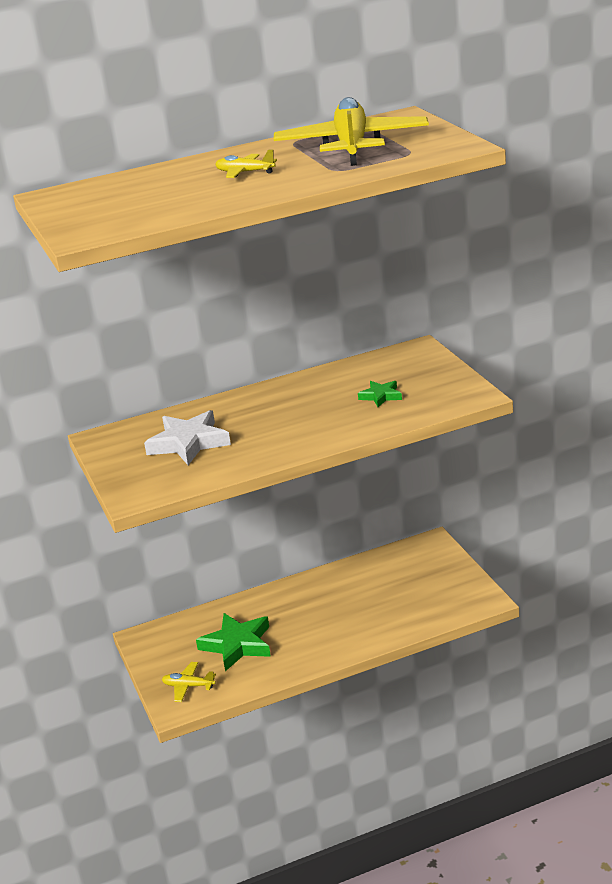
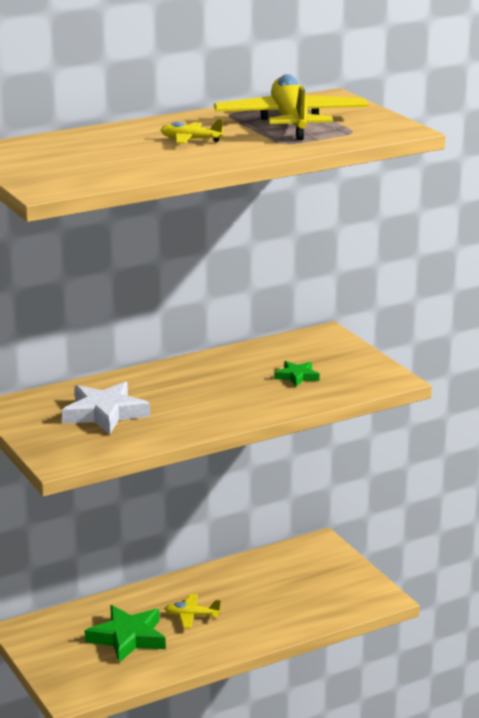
camera: 10 degrees left, 5 degrees down
yellow plane [162,662,216,702] -> yellow plane moved to [165,594,221,628]

